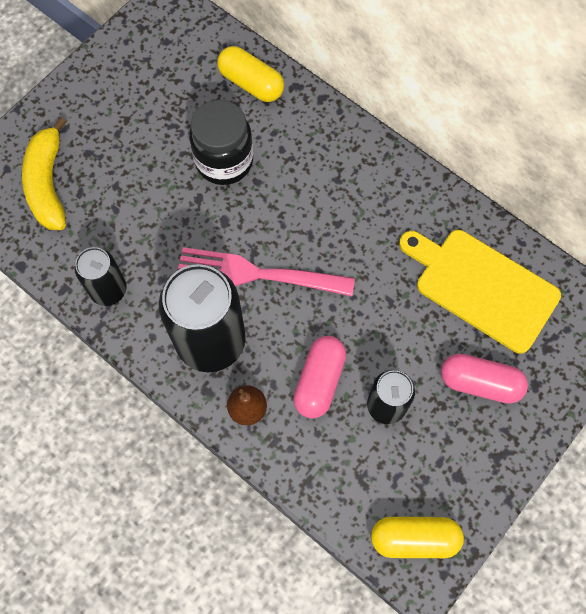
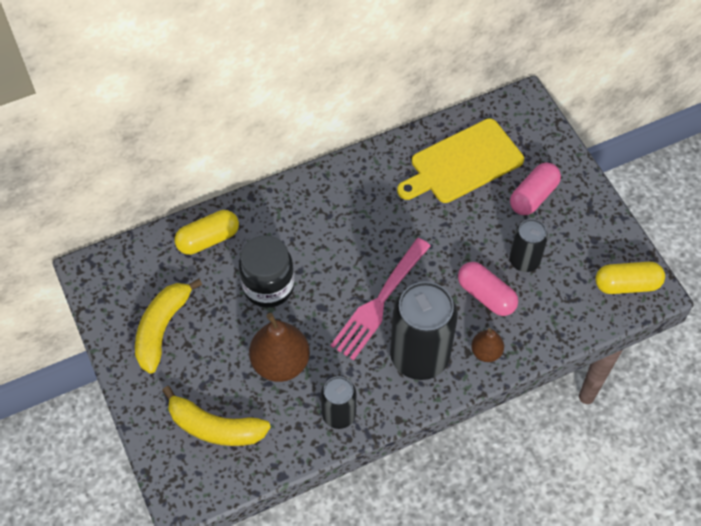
camera: 65 degrees left, 10 degrees down
yellow capsule [371,517,464,558] -> yellow capsule turned 60 degrees clockwise [595,262,665,294]
none -> yellow banana [135,279,202,374]
none -> brown pear [249,313,310,382]

